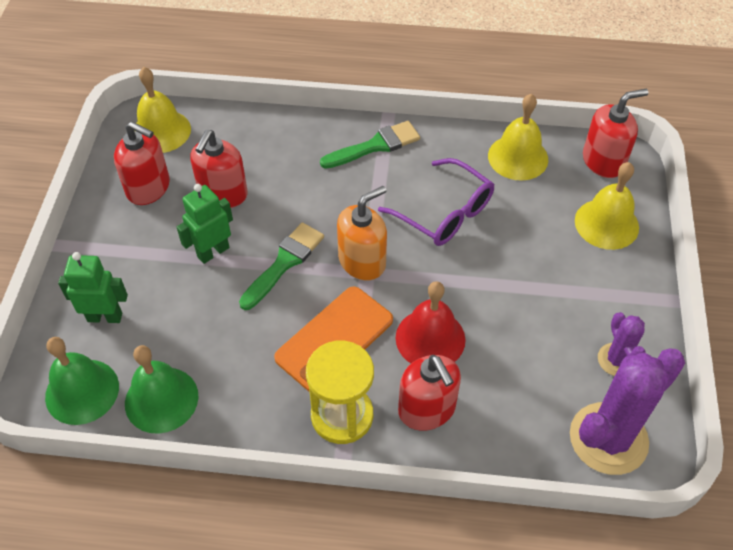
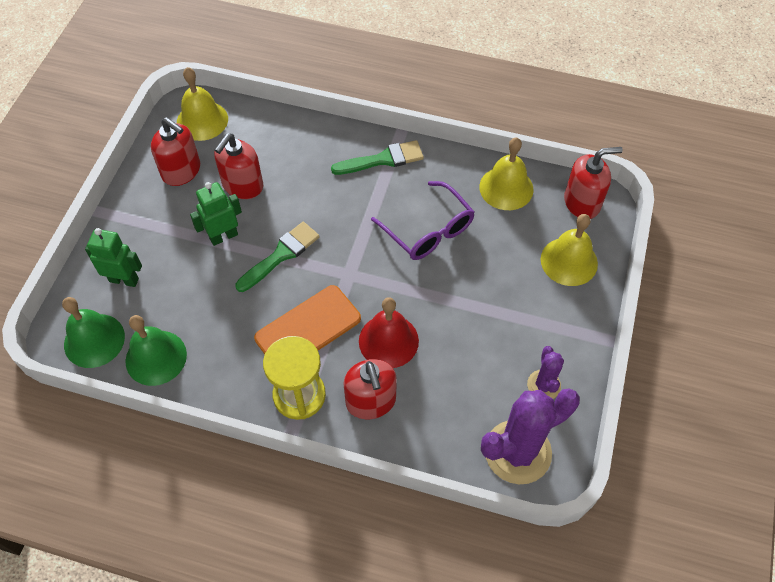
camera: 10 degrees right, 5 degrees up
orange soap dispenser [337,186,387,280] -> none

